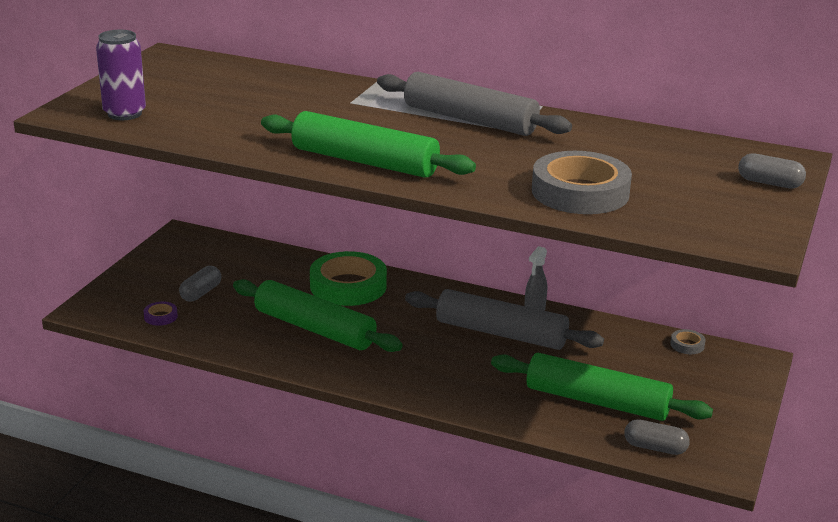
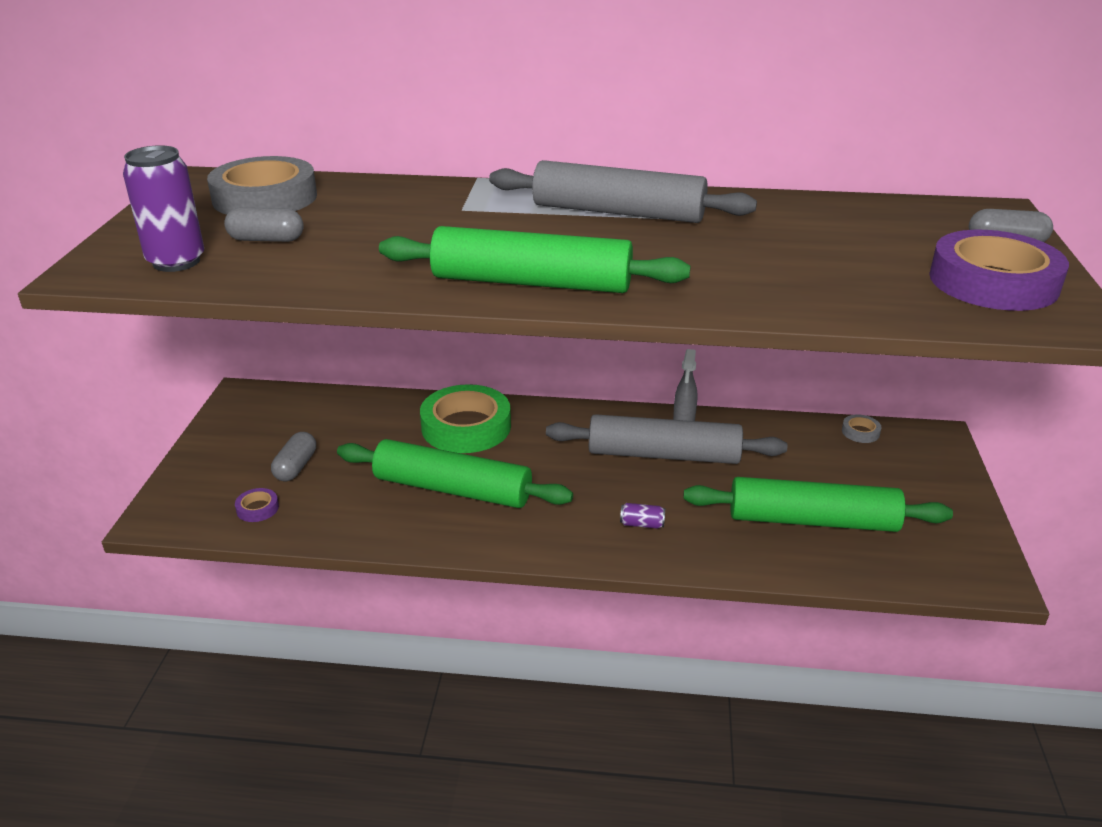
camera: 15 degrees left, 5 degrees up
grey tape [532,151,632,214] -> grey tape moved to [207,156,317,215]
grey capsule [624,419,690,455] -> grey capsule moved to [224,207,304,242]
none -> purple can [620,503,665,529]
none -> purple tape [929,230,1069,311]

